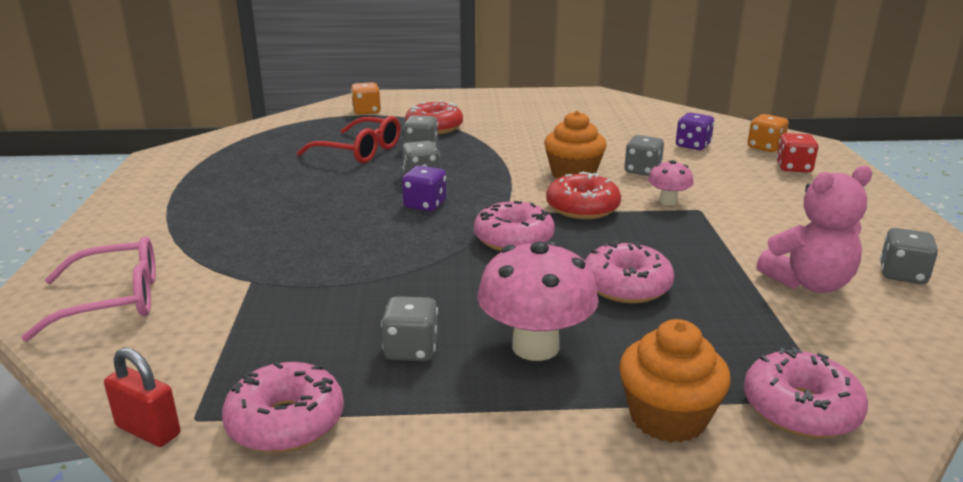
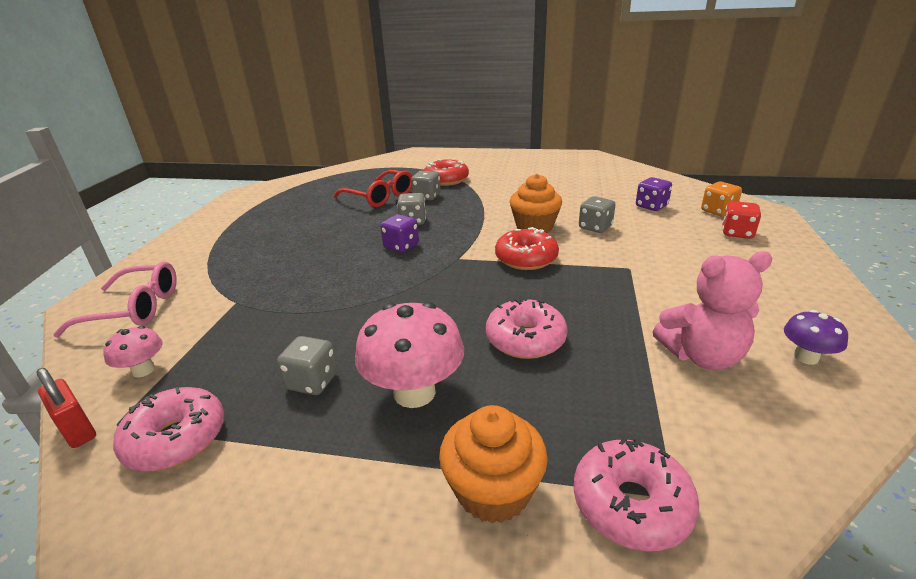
camera: 15 degrees right, 5 degrees up
orange dice [351,82,381,115] -> none
pink donut [474,201,555,251] -> none
pink mushroom [648,160,694,205] -> pink mushroom moved to [103,326,163,377]
grey dice [880,228,938,284] -> purple mushroom [784,310,848,365]

